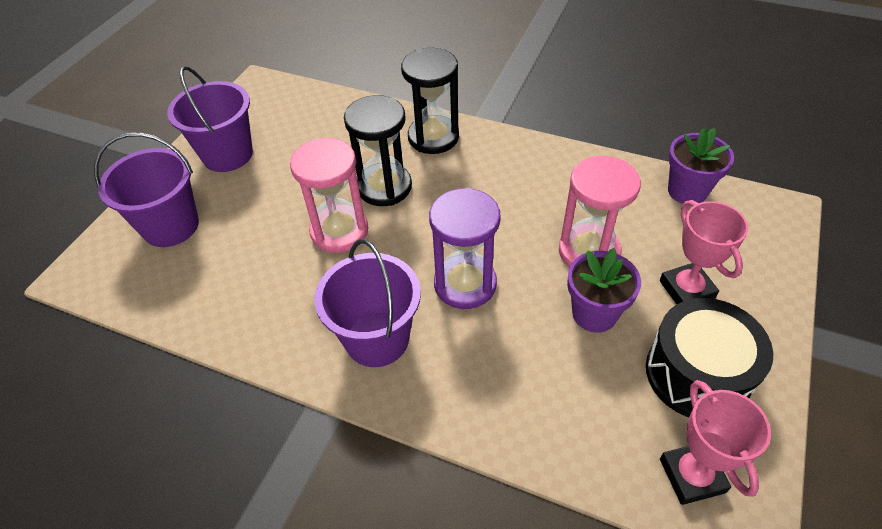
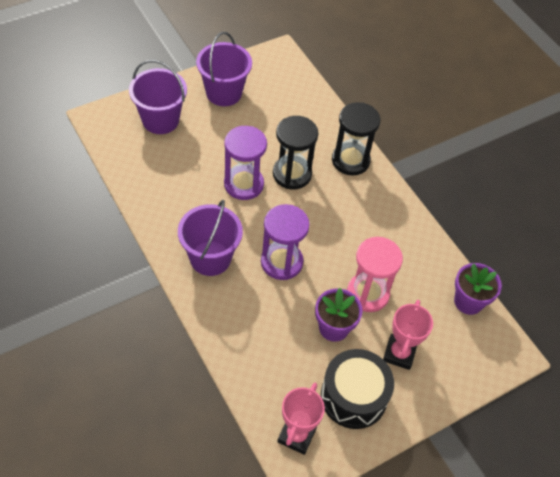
camera: 30 degrees right, 5 degrees up
pink hourglass [290,138,368,253] -> purple hourglass [224,126,267,200]

